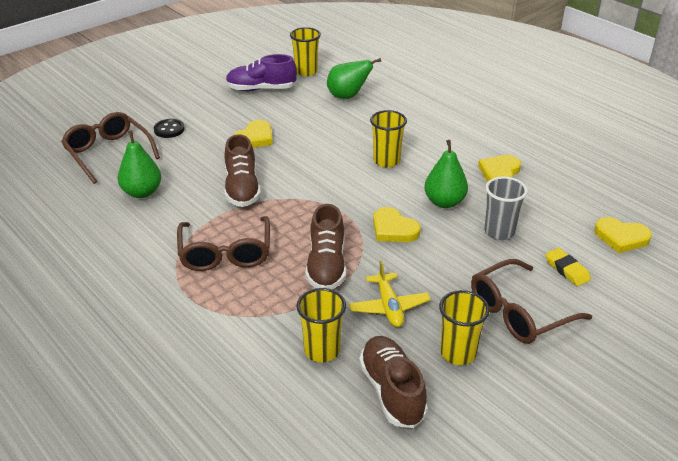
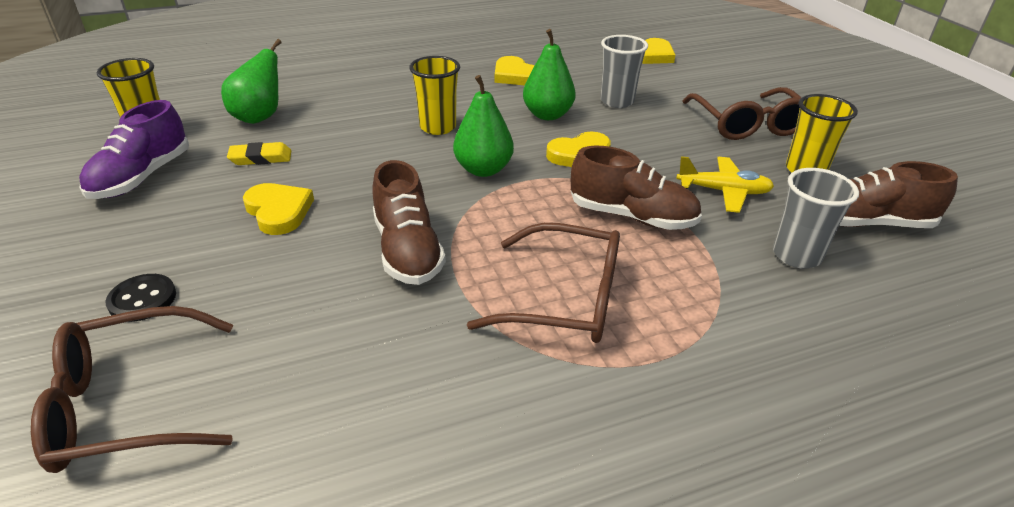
camera: 70 degrees left, 0 degrees up
green pear [118,130,161,198] -> green pear moved to [453,75,514,177]
brown shoe [224,134,261,207] -> brown shoe turned 60 degrees clockwise [372,160,446,285]
yellow cup [296,288,346,362] -> grey cup [773,168,859,269]
yellow eraser [545,248,591,286] -> yellow eraser moved to [227,142,291,165]

